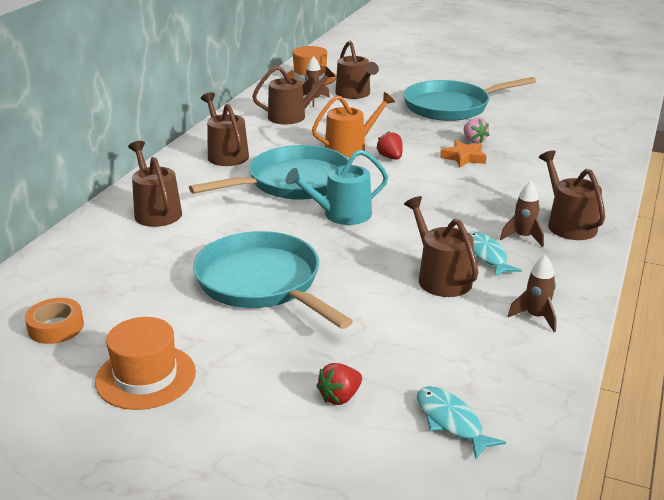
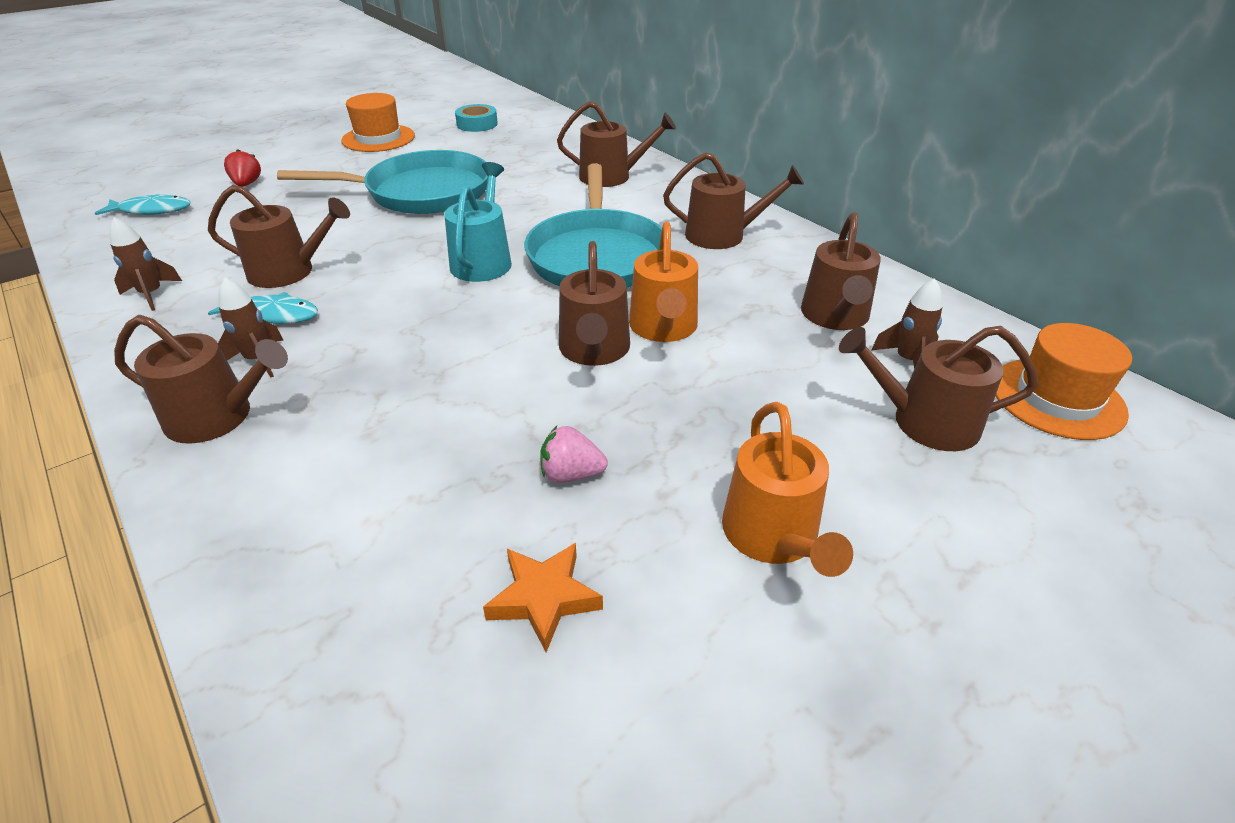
camera: 120 degrees right, 10 degrees up
orange tape [25,298,84,344] -> turquoise tape [455,104,498,132]
red strawberry [376,131,403,160] -> brown watering can [559,241,630,366]
turquoise pan [403,77,536,121] -> orange watering can [722,402,853,577]
orange star [440,140,486,167] -> orange star moved to [483,543,603,652]

